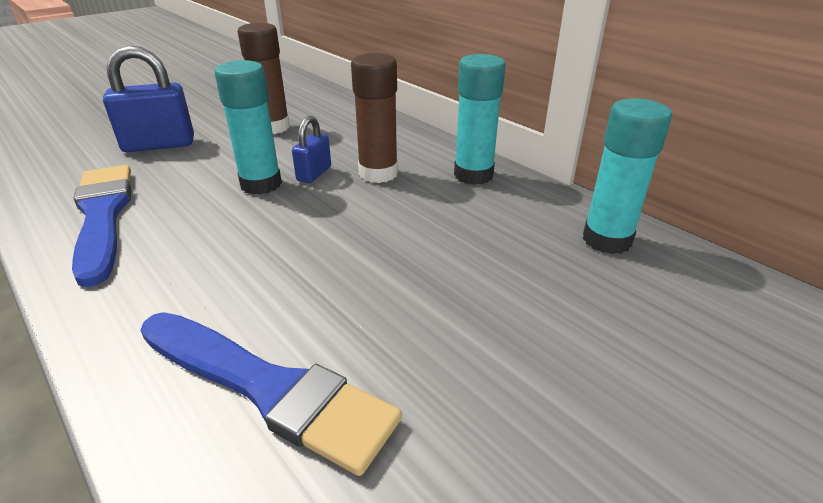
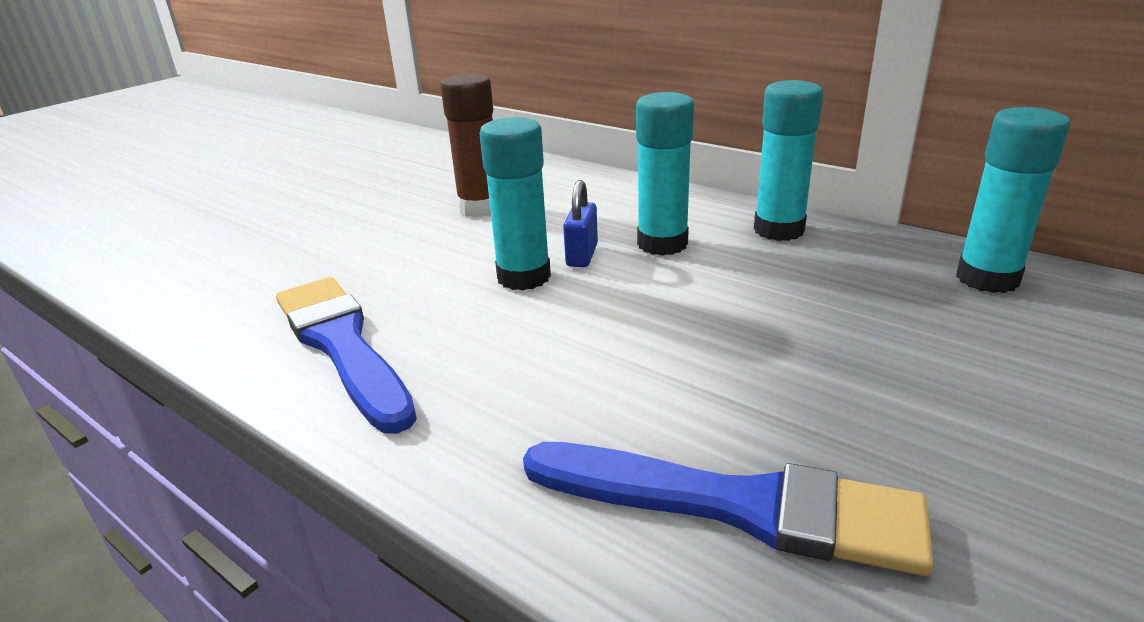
camera: 10 degrees left, 5 degrees down
blue padlock [103,45,194,152] -> none
brown glue stick [351,53,398,183] -> turquoise glue stick [636,92,694,256]

